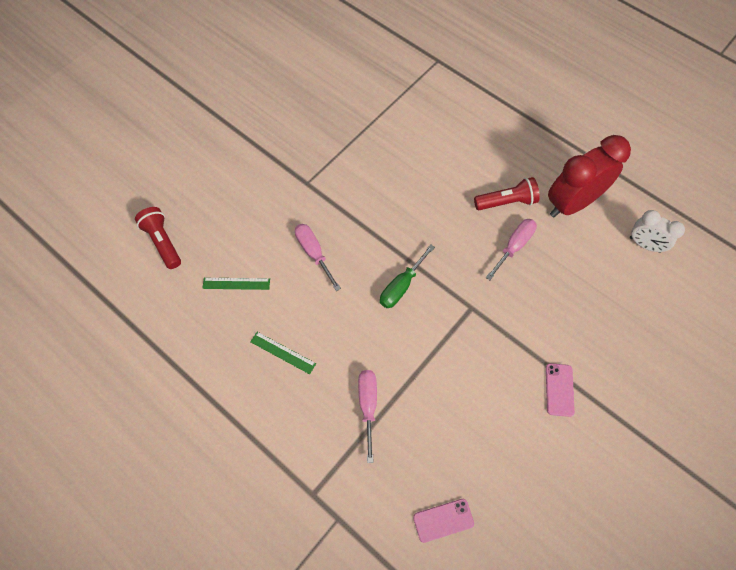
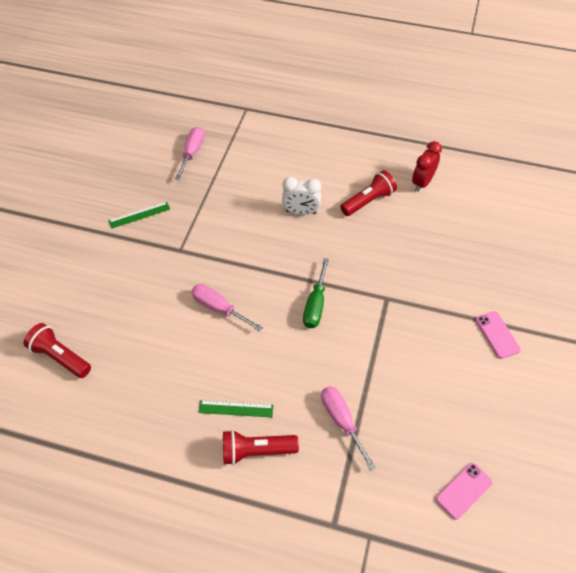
camera: 25 degrees left, 10 degrees down
green ruler [202,278,270,290] -> green ruler moved to [109,202,170,228]
pink screwdriver [486,219,537,280] -> pink screwdriver moved to [175,127,204,180]
red clock [548,135,631,217] -> red clock [412,141,442,192], size x0.56
white clock [630,210,685,253] -> white clock moved to [282,177,321,215]
none -> red flashlight [223,430,299,465]

